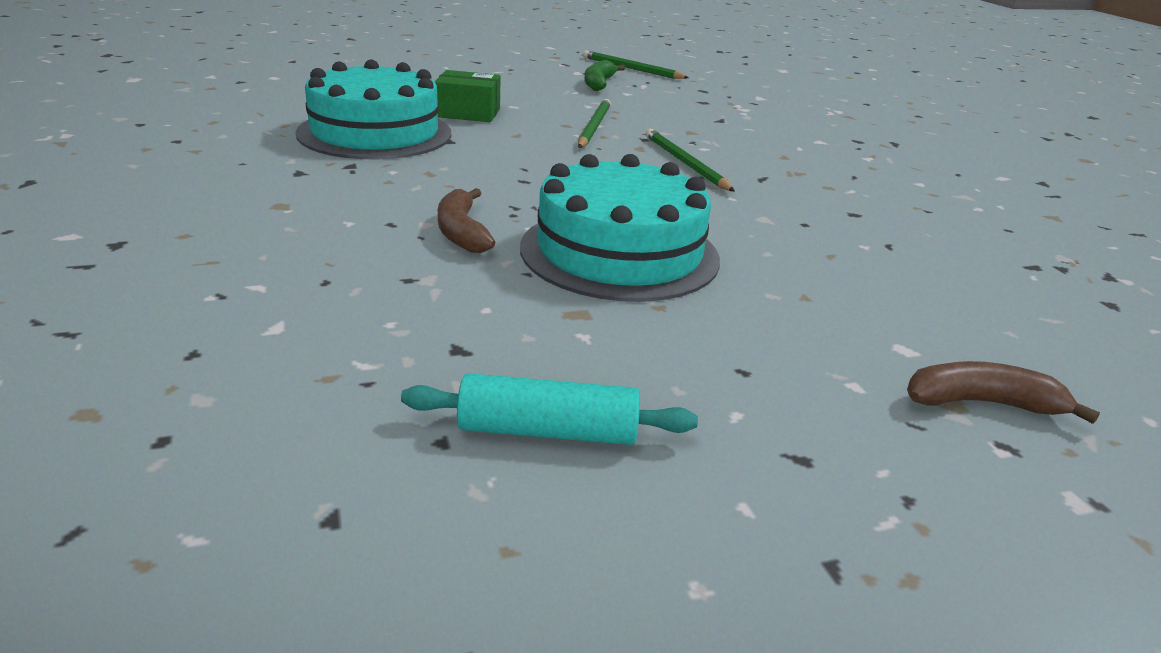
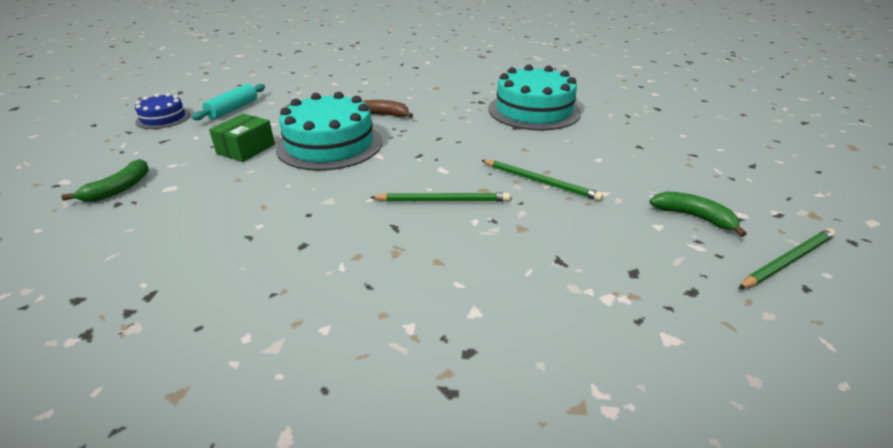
camera: 115 degrees right, 5 degrees up
green box [434,70,501,122] -> green box moved to [209,113,275,162]
brown banana [907,361,1100,424] -> green banana [61,159,149,202]
none -> blue cake [135,93,191,129]

